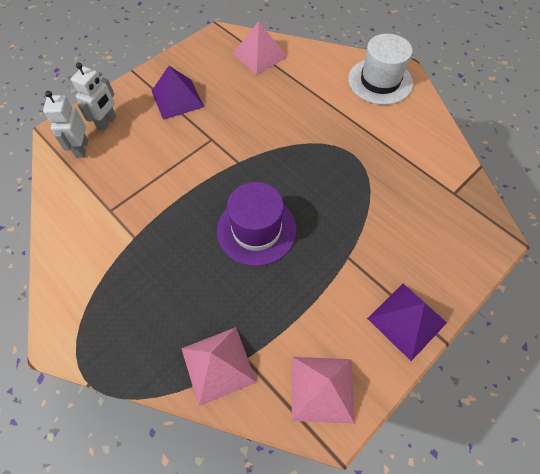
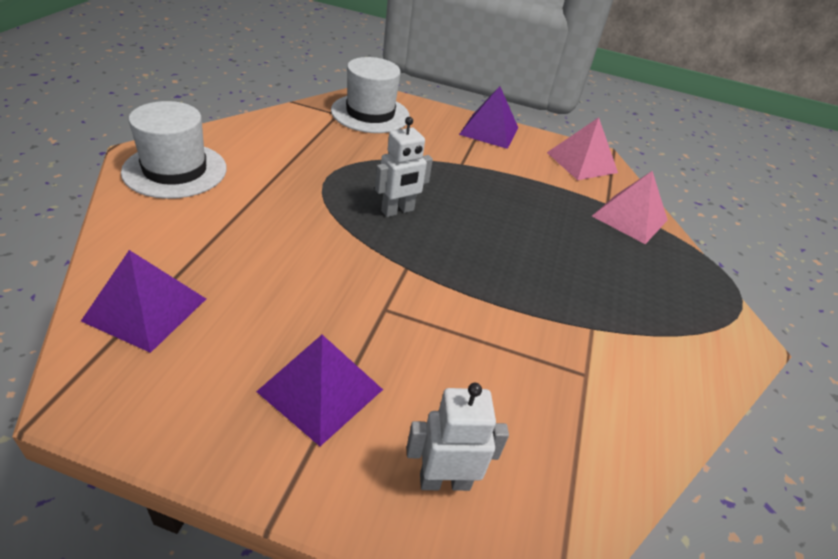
camera: 125 degrees left, 20 degrees down
white robot [43,91,88,158] -> white robot moved to [375,117,433,217]
purple hat [217,182,296,266] -> none
pink pyramid [232,21,287,75] -> purple pyramid [81,250,206,353]
none -> white hat [331,57,410,133]

